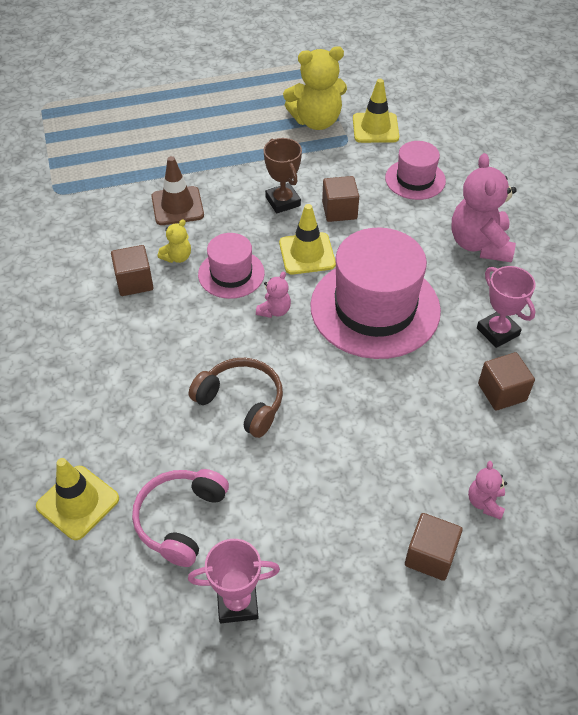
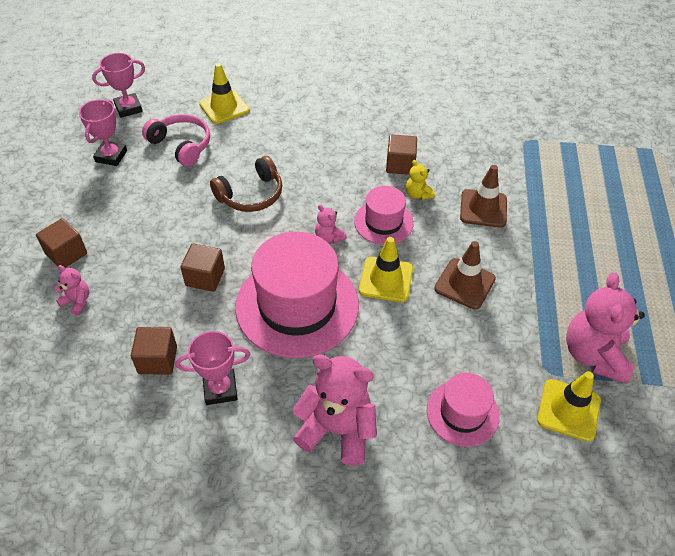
camera: 110 degrees right, 0 degrees up
brown trophy [264,138,302,213] -> brown traffic cone [434,241,496,309]
yellow teddy bear [283,46,347,130] -> pink teddy bear [566,273,645,384]
brown cube [322,176,359,222] -> brown cube moved to [180,243,225,292]
none -> pink trophy [92,53,145,118]

